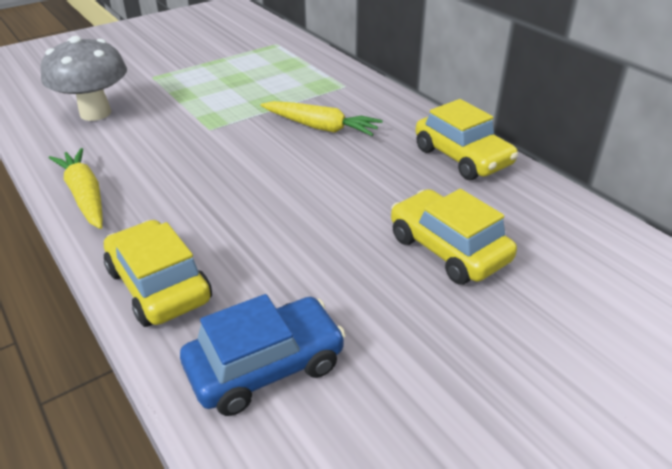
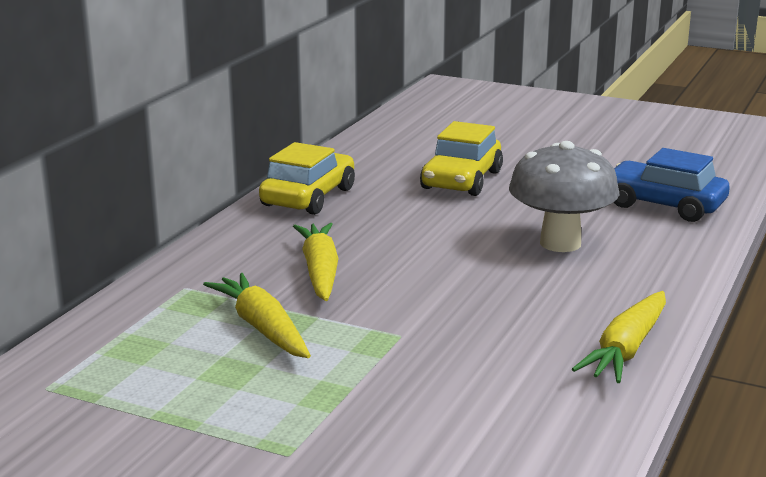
camera: 120 degrees left, 15 degrees down
grey mushroom [41,36,127,121] -> grey mushroom moved to [509,141,620,252]
yellow car [104,220,212,327] -> none
none -> yellow carrot [203,273,311,358]

